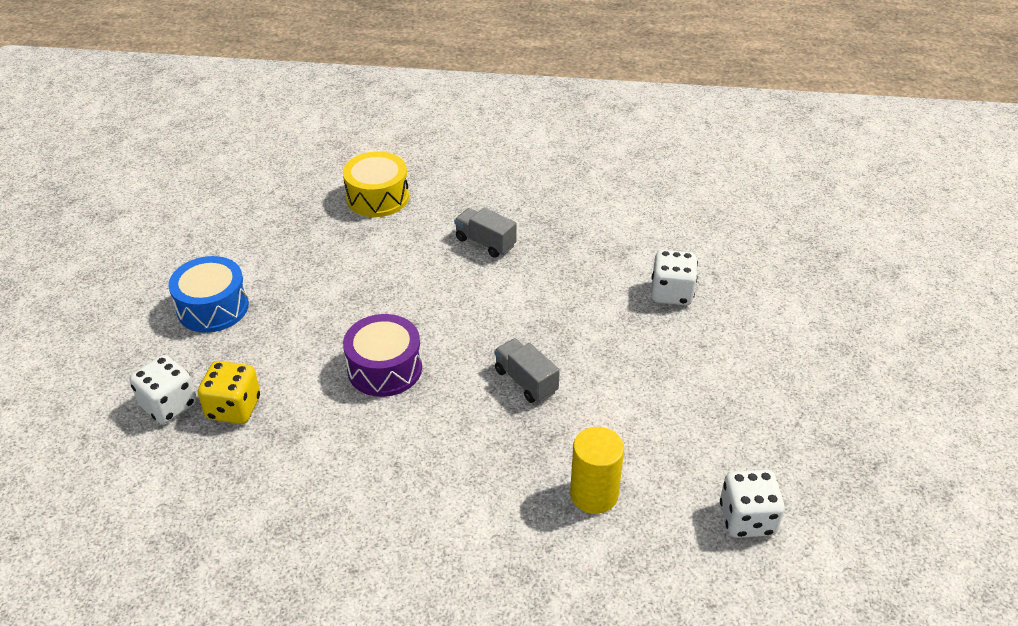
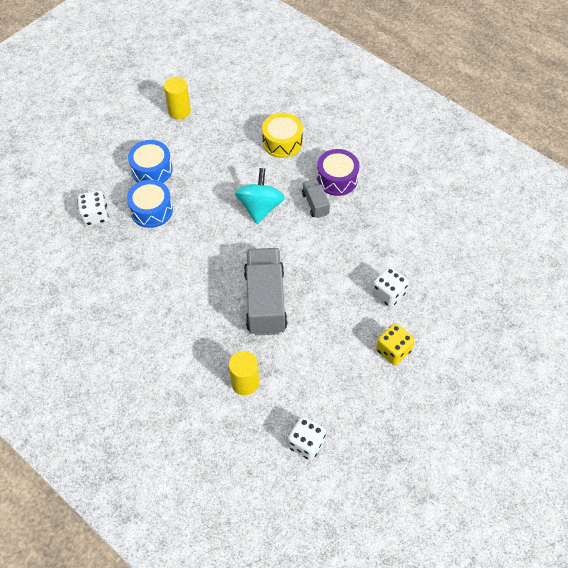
camera: 35 degrees right, 15 degrees up
yellow dice [198,361,260,424] -> yellow dice moved to [376,323,415,365]
purple drum [343,314,422,397] -> purple drum moved to [317,149,359,196]
grey truck [494,338,560,403] -> grey truck [244,248,287,336], size x2.03
none -> blue drum [127,180,173,228]
none -> yellow cylinder [164,77,191,119]
none -> turquoise spinning top [235,168,285,224]

